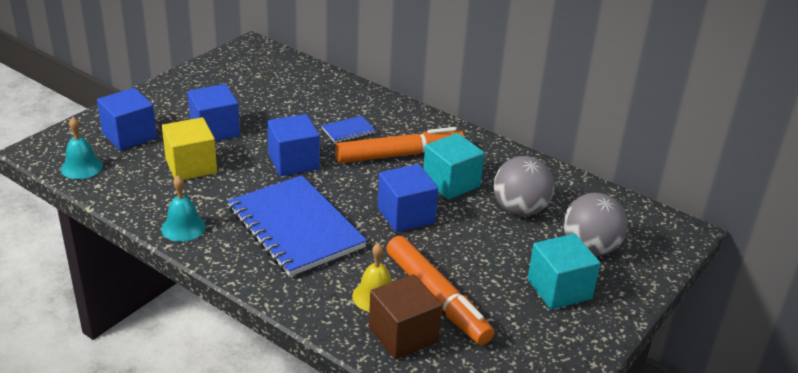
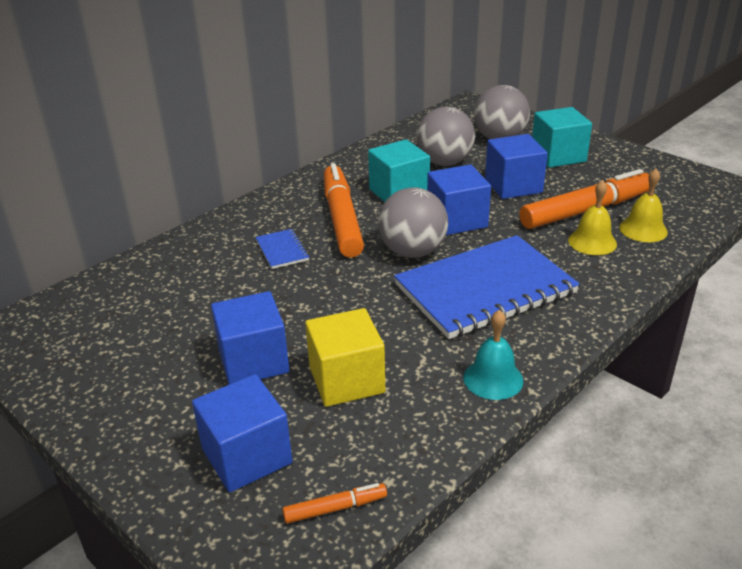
camera: 80 degrees left, 0 degrees up
turquoise bell [61,117,103,179] -> orange marker [282,483,387,524]
blue cube [267,114,320,176] -> blue cube moved to [485,134,548,199]
brown cube [369,274,442,360] -> yellow bell [619,169,668,242]
none -> grey ball [378,187,448,258]

